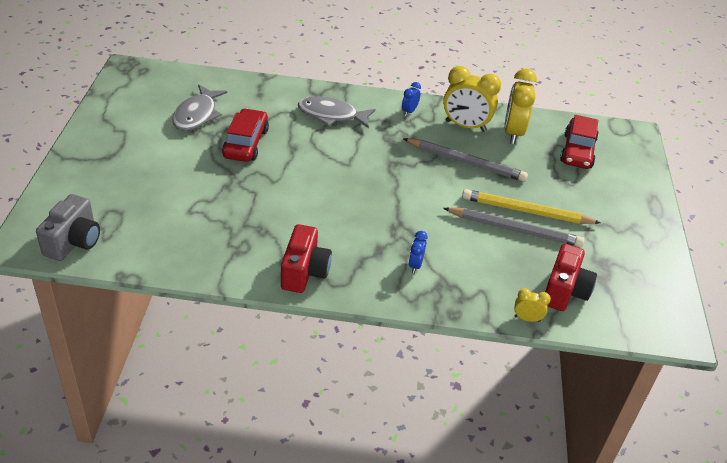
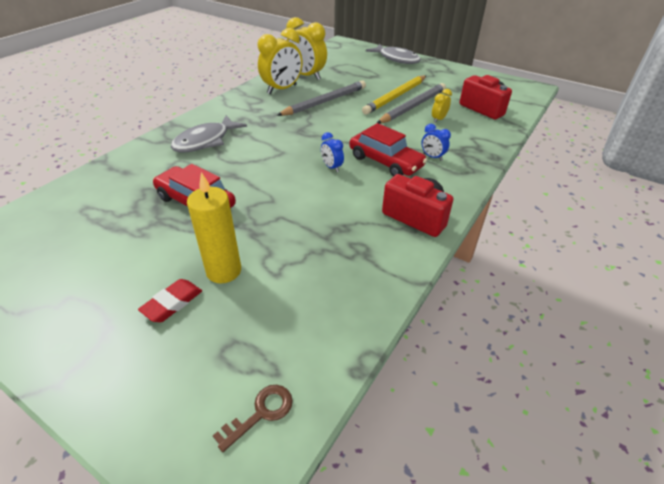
camera: 60 degrees left, 0 degrees up
grey camera [36,194,100,261] -> brown key [213,385,293,452]
grey fish [172,85,227,131] -> grey fish moved to [365,44,421,64]
blue clock [402,82,421,116] -> blue clock moved to [321,132,344,172]
yellow clock [514,288,551,322] -> yellow clock moved to [432,89,452,123]
red car [560,115,599,169] -> red car moved to [349,123,427,177]
none -> red eraser [138,279,202,322]
none -> yellow candle [187,172,241,283]

